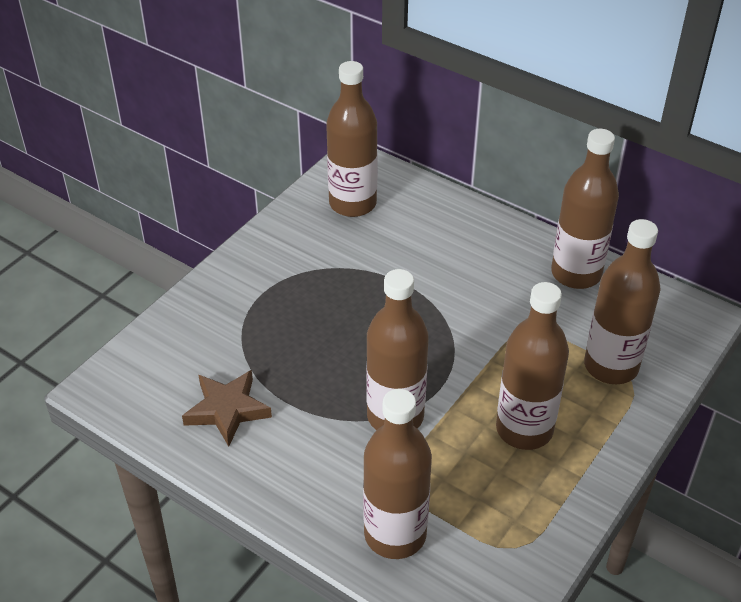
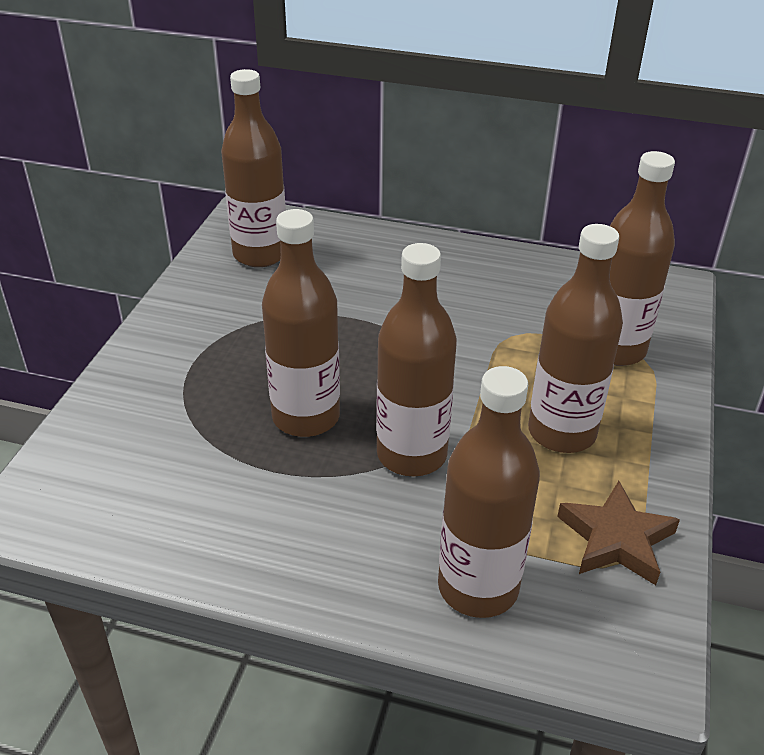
camera: 20 degrees left, 5 degrees down
brown star [182,370,272,446] -> brown star moved to [557,481,680,585]
brown bottle [551,129,619,289] -> brown bottle moved to [262,209,340,437]

